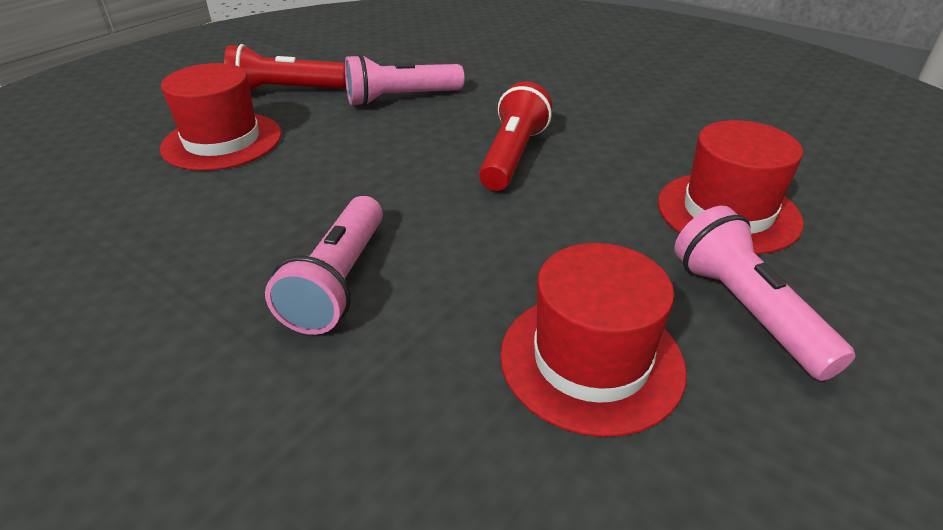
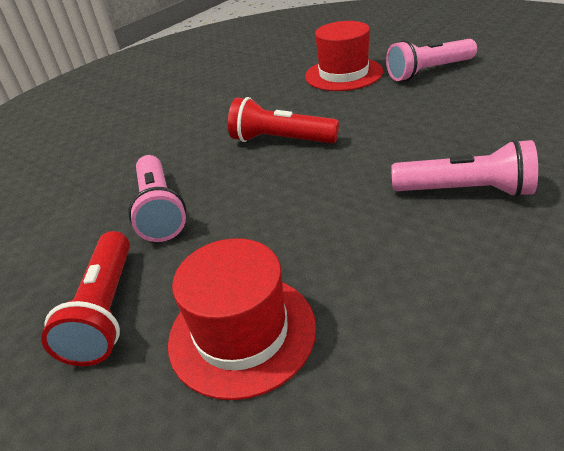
camera: 85 degrees left, 0 degrees up
red hat [500,243,687,437] -> none

